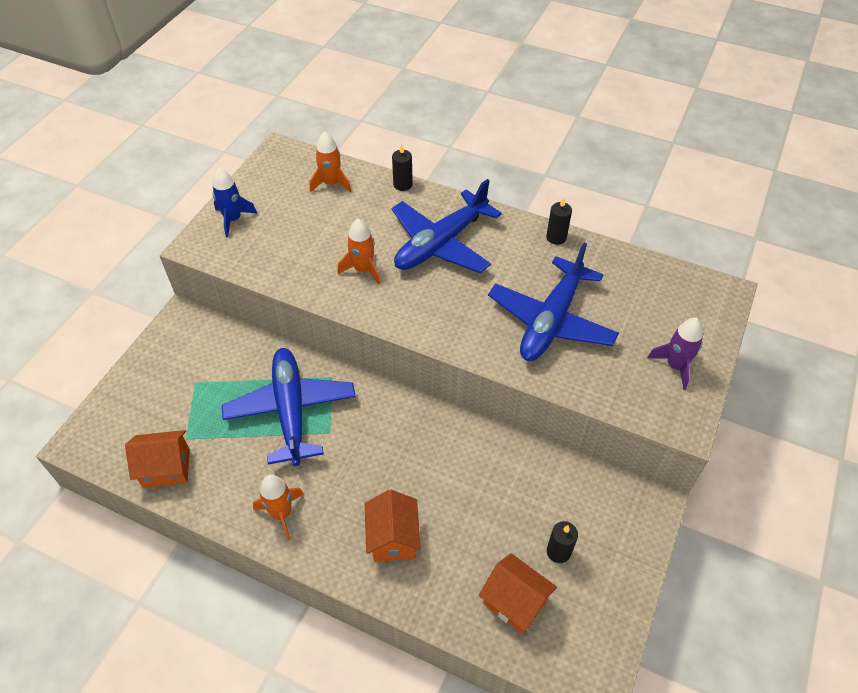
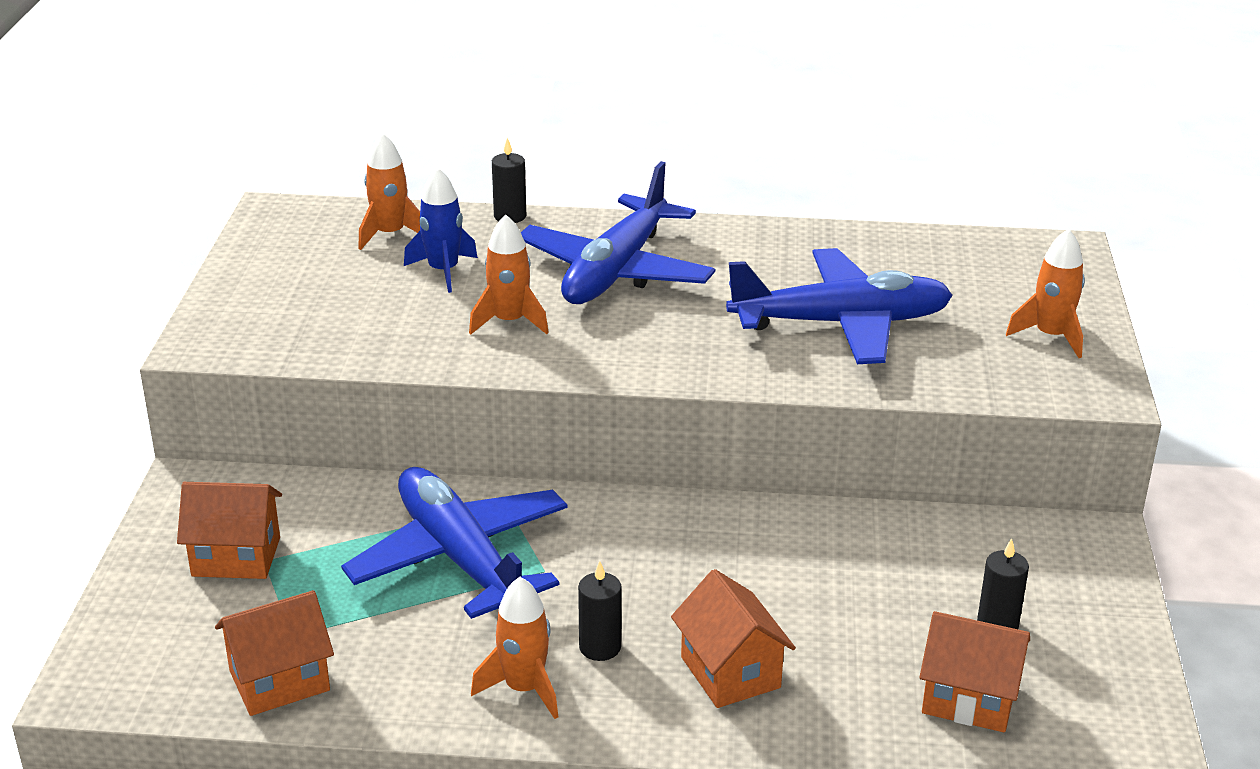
camera: 20 degrees left, 20 degrees down
blue rocket [212,168,257,237] -> blue rocket moved to [404,167,478,293]
blue plane [488,243,619,361] -> blue plane turned 105 degrees counterclockwise [726,248,953,364]
black candle [546,198,572,245] -> black candle moved to [578,561,622,661]
purple rocket [647,318,703,390] -> orange rocket [1006,229,1085,358]
none -> orange house [177,482,282,579]

